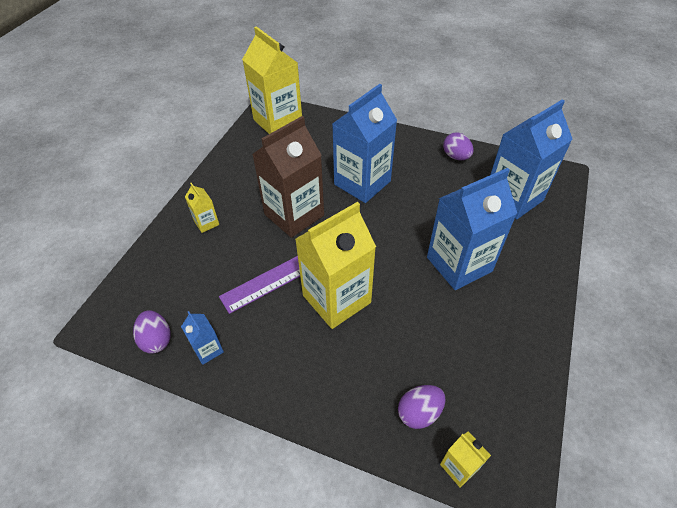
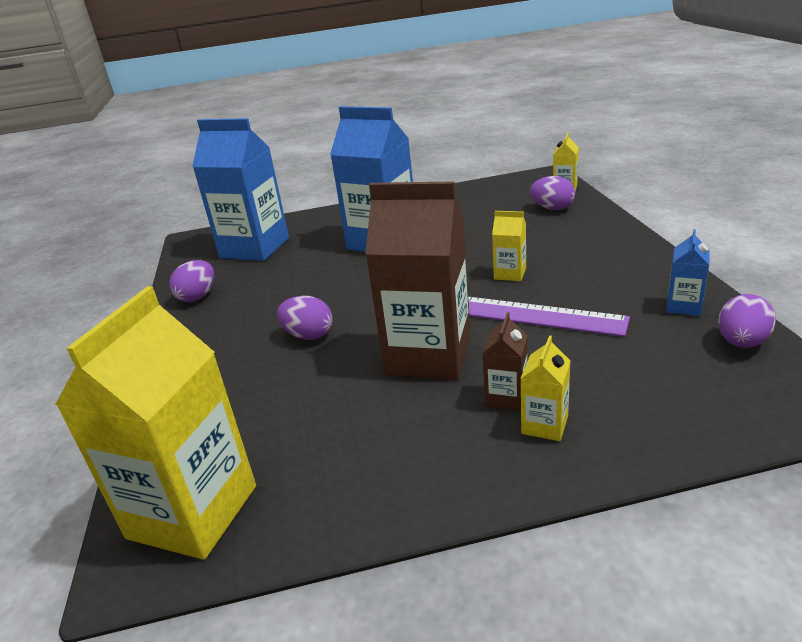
camera: 120 degrees left, 20 degrees down
yellow carton [295,202,376,329] -> yellow carton [492,211,526,281], size x0.44
blue carton [332,84,397,203] -> purple egg [277,296,333,340]
none -> brown carton [482,312,528,411]

